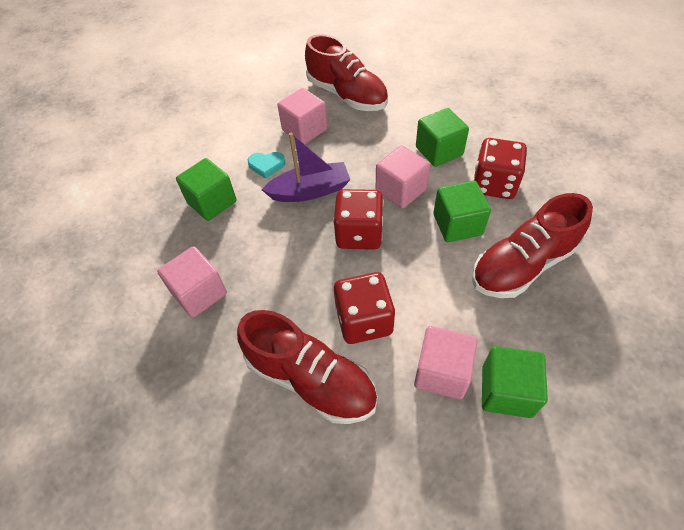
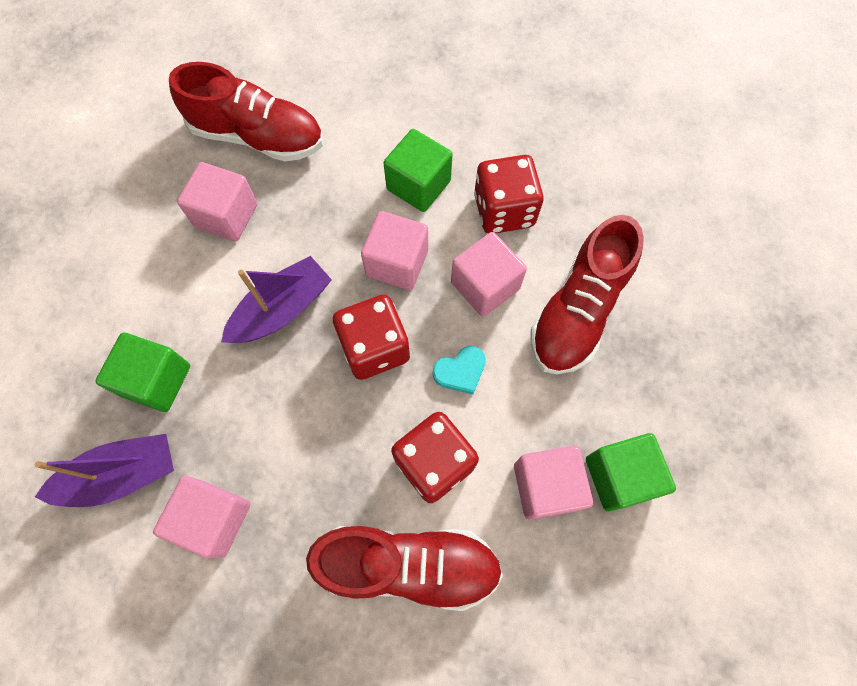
camera: 30 degrees left, 15 degrees up
turquoise heart [248,152,285,179] -> turquoise heart moved to [433,346,486,395]
green cube [433,181,491,242] -> pink cube [451,232,527,317]
none -> purple boat [35,434,174,507]

